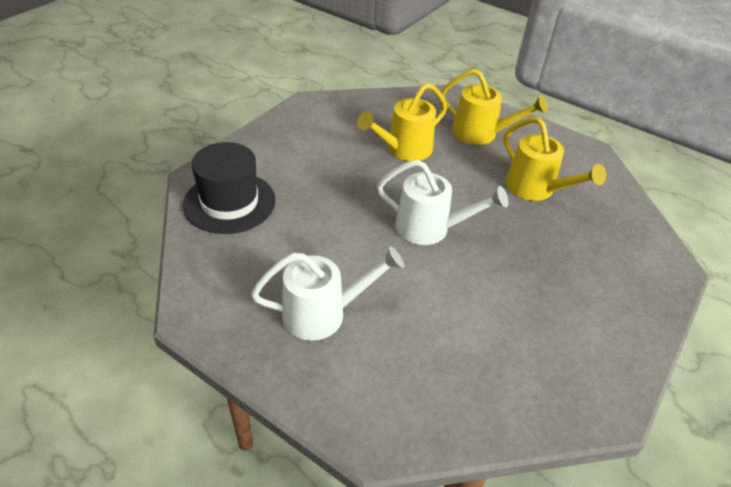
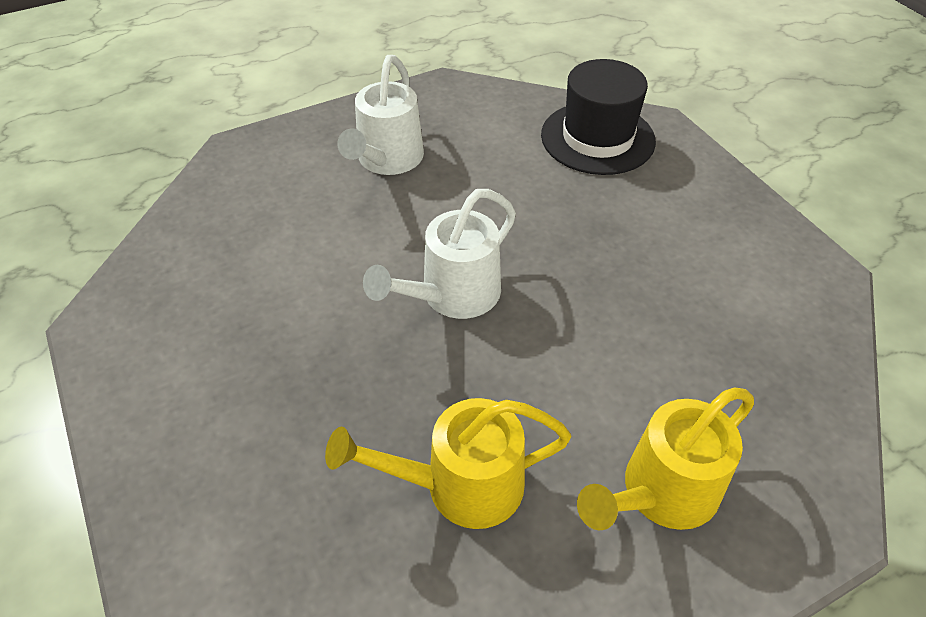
camera: 120 degrees right, 5 degrees up
yellow watering can [357,83,447,161] -> none

